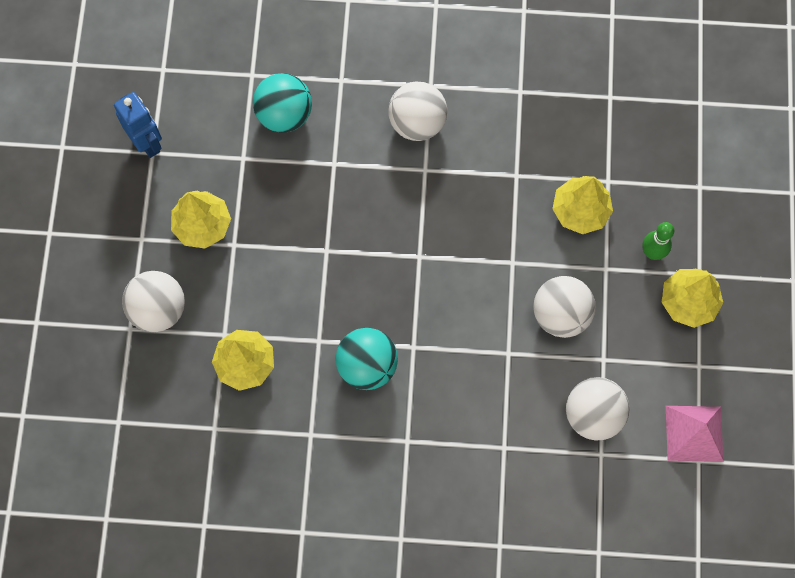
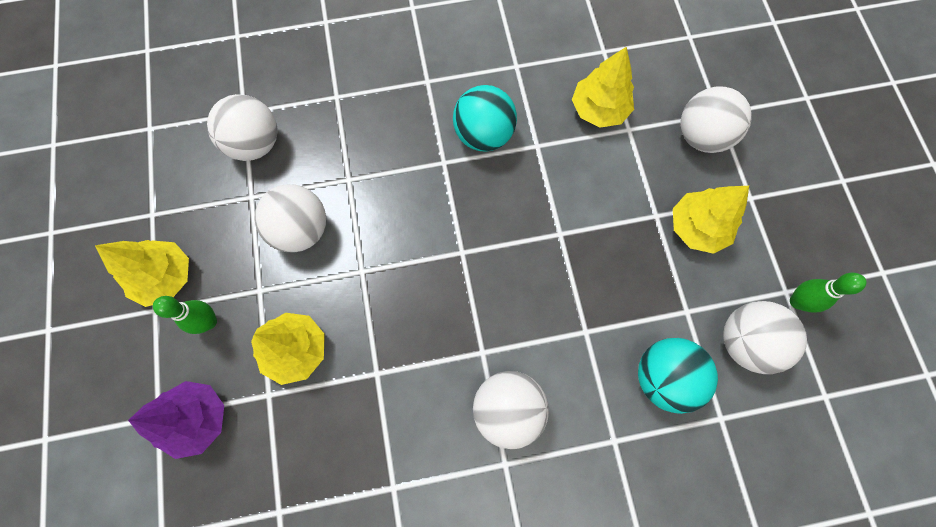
camera: 165 degrees right, 0 degrees up
blue robot [114,92,162,158] -> green bowling pin [790,273,866,313]
pink pyramid [666,406,724,462] -> none
none -> purple tree [128,381,224,459]
none -> white ball [723,301,807,374]

